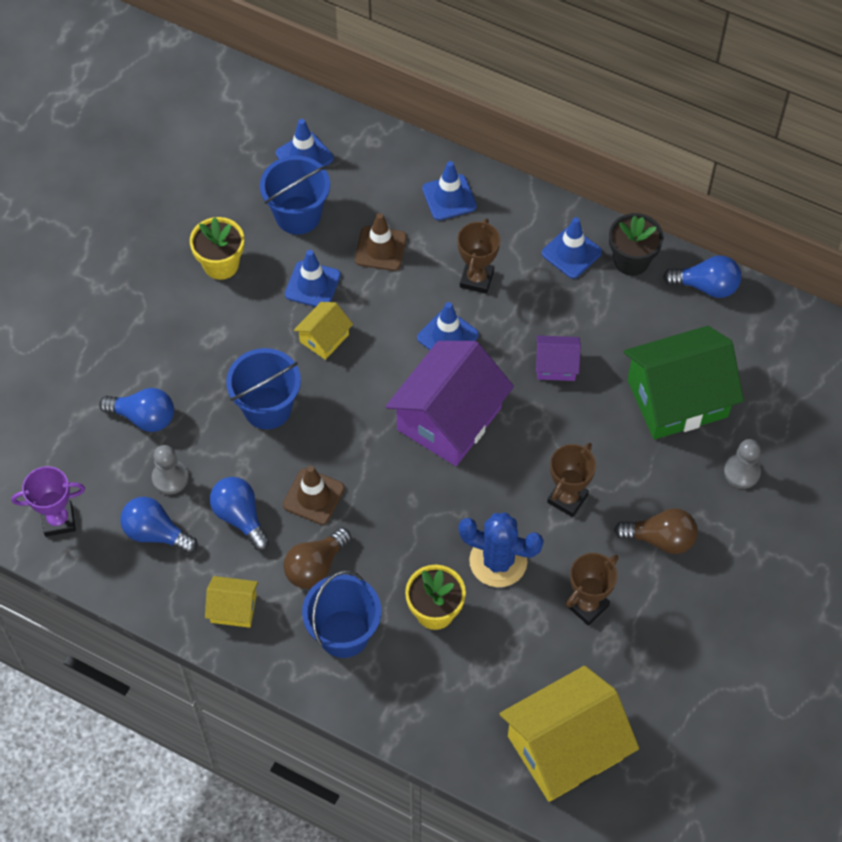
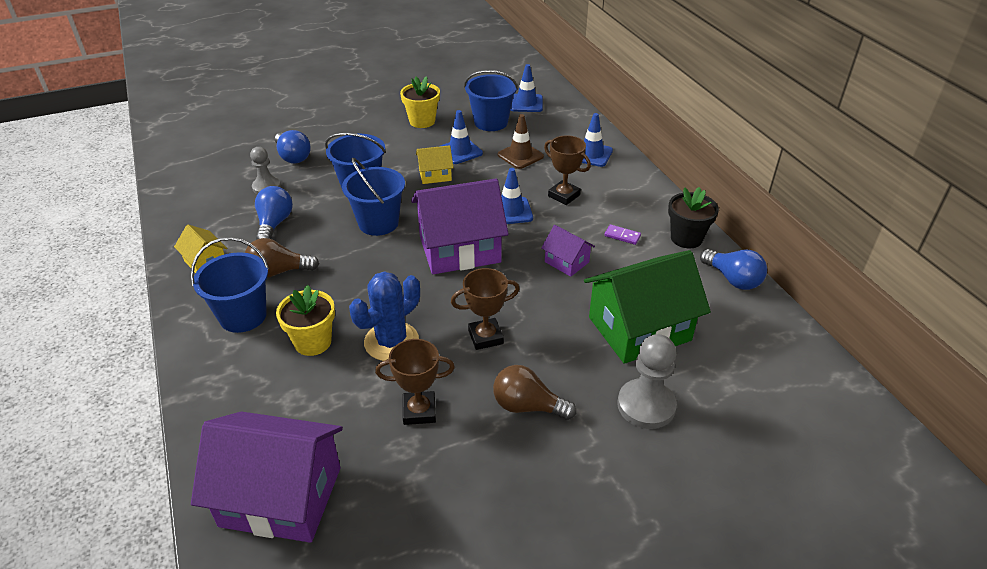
camera: 40 degrees right, 20 degrees down
purple trophy [12,466,85,537] -> none
blue light bulb [120,497,198,554] -> none
brown traffic cone [283,465,345,525] -> none
brown trophy [457,218,500,294] -> brown trophy turned 75 degrees clockwise [544,135,591,205]
blue cactus [459,512,544,587] -> blue cactus turned 75 degrees clockwise [349,271,420,361]
yellow house [499,666,639,802] -> purple house [191,411,343,543]
blue traffic cone [542,217,602,279] -> none
brown light bulb [614,508,698,554] -> brown light bulb turned 150 degrees clockwise [493,365,576,420]
green house [624,326,744,439] -> green house turned 45 degrees counterclockwise [584,250,711,364]
grey pawn [724,439,761,489] -> grey pawn [617,334,677,429], size x1.51
none -> blue bucket [342,158,405,236]
none -> purple domino [604,224,641,245]

